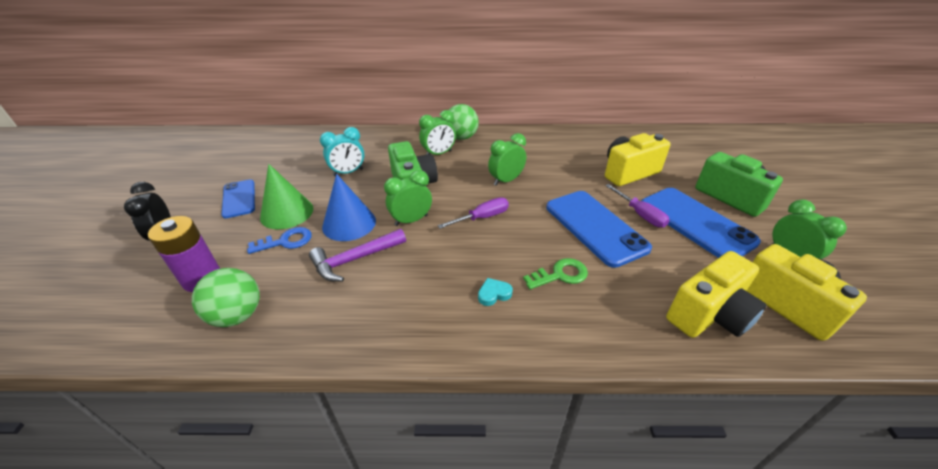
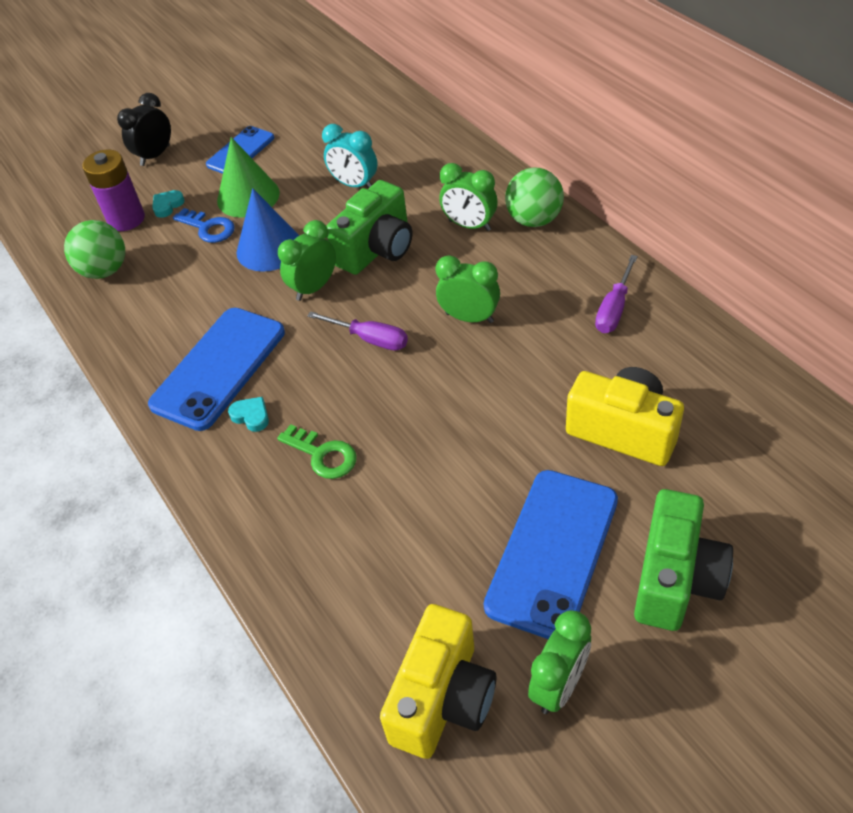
camera: 60 degrees right, 10 degrees up
purple hammer [309,229,406,282] -> none
green clock [384,170,432,226] -> green clock turned 75 degrees counterclockwise [278,220,336,301]
blue phone [546,191,652,268] -> blue phone moved to [148,308,285,431]
purple screwdriver [605,184,670,228] -> purple screwdriver moved to [595,255,638,333]
yellow camera [666,251,766,338] -> none
none -> turquoise heart [152,190,185,218]

